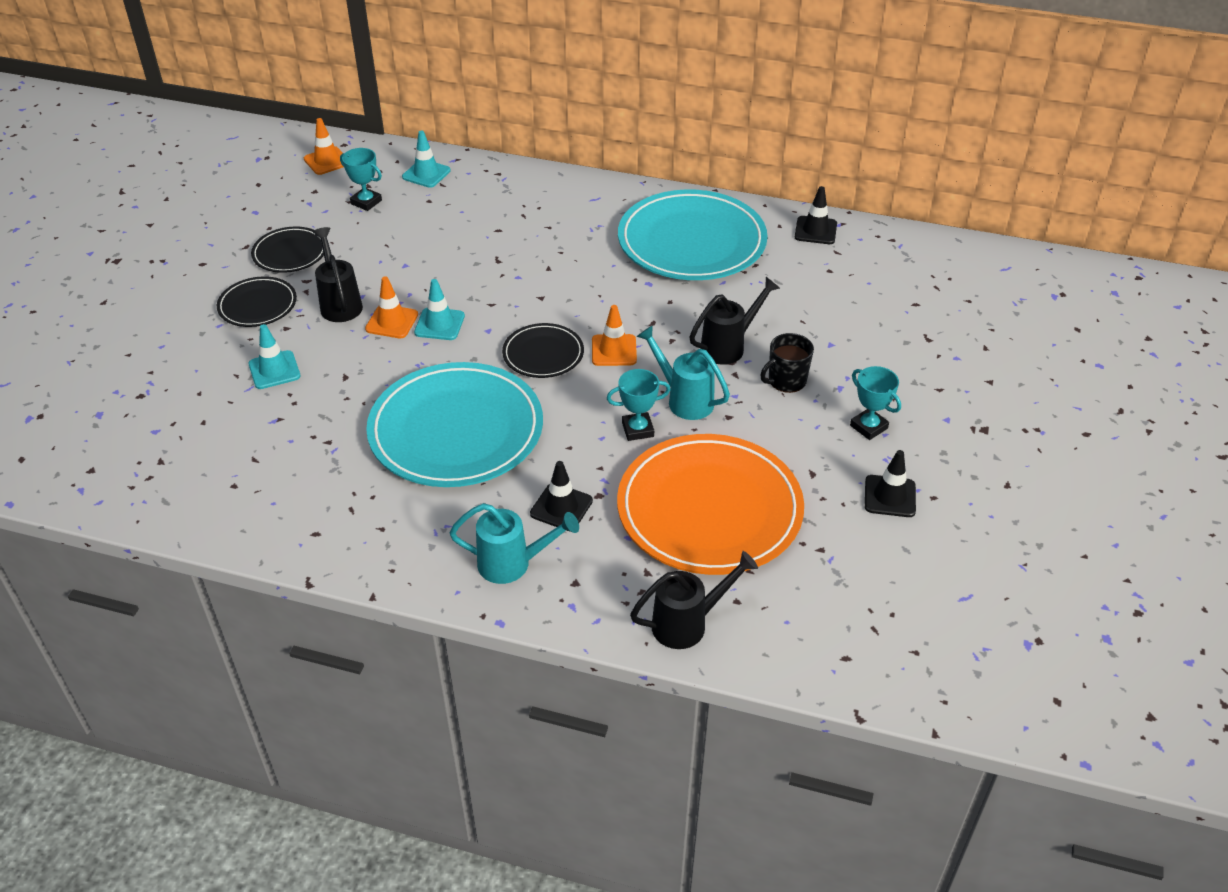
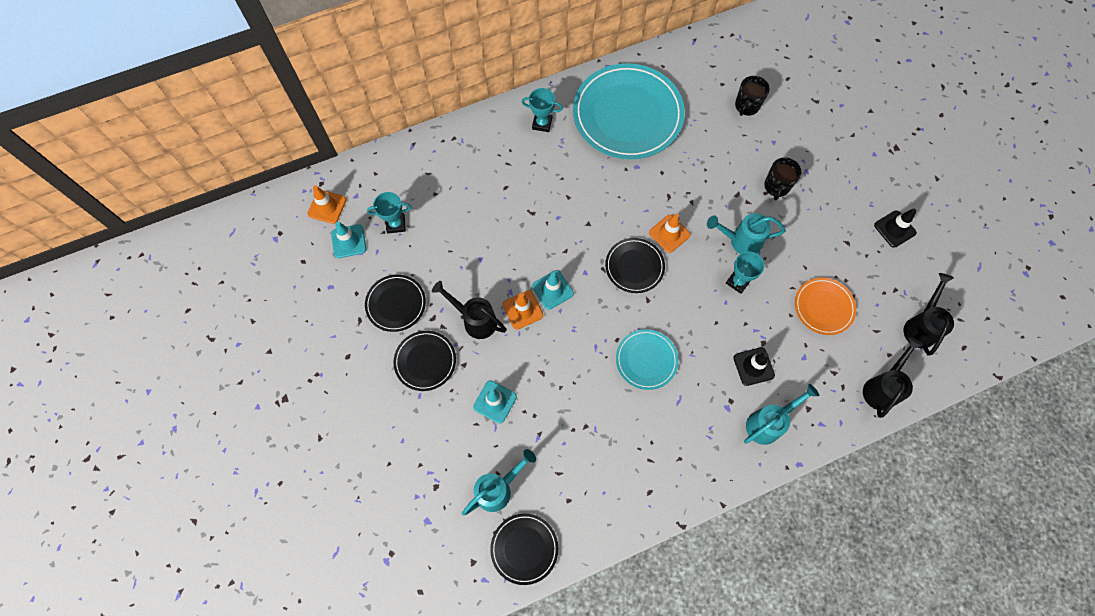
camera: 40 degrees left, 25 degrees up
turquoise plate [366,362,543,487] -> turquoise plate [616,329,678,390], size x0.50
turquoise traffic cone [402,131,451,188] -> turquoise traffic cone moved to [331,222,366,258]
orange plate [617,434,804,575] -> orange plate [795,278,856,335], size x0.50
black watering can [689,277,780,365] -> black watering can moved to [904,273,954,356]
black traffic cone [795,186,837,244] -> none
turquoise trophy [850,366,901,440] -> turquoise trophy moved to [522,88,563,132]
none -> turquoise watering can [462,449,536,515]
none -> black plate [490,513,558,585]
none -> black mug [735,76,770,116]

